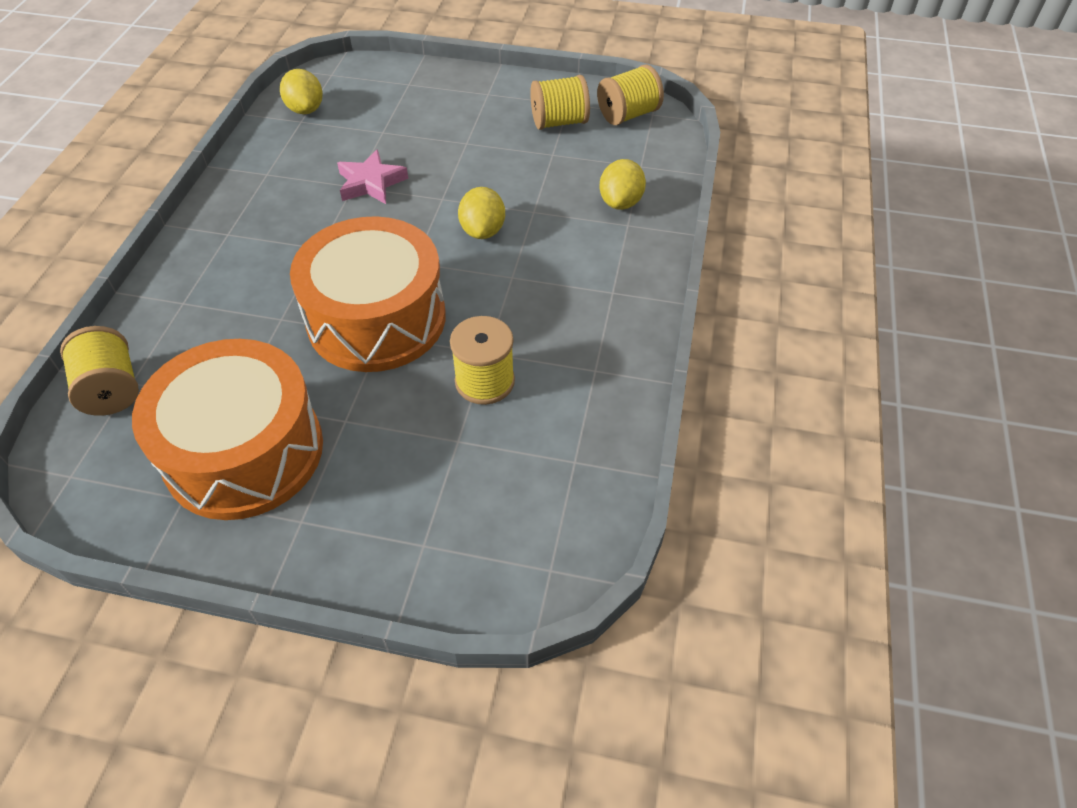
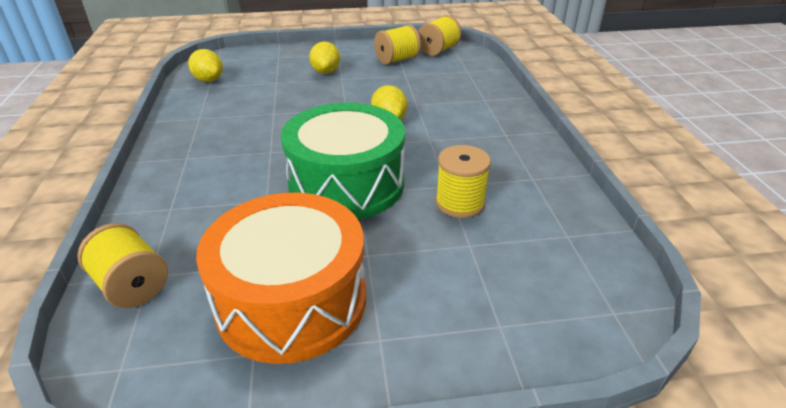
camera: 20 degrees left, 15 degrees down
orange drum [290,216,446,372] -> green drum [281,103,405,219]
pink star [337,149,408,204] -> none
yellow lemon [599,159,646,210] -> yellow lemon moved to [309,41,340,74]

